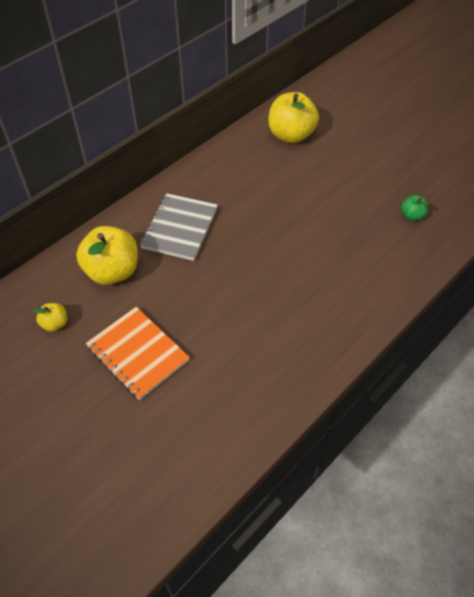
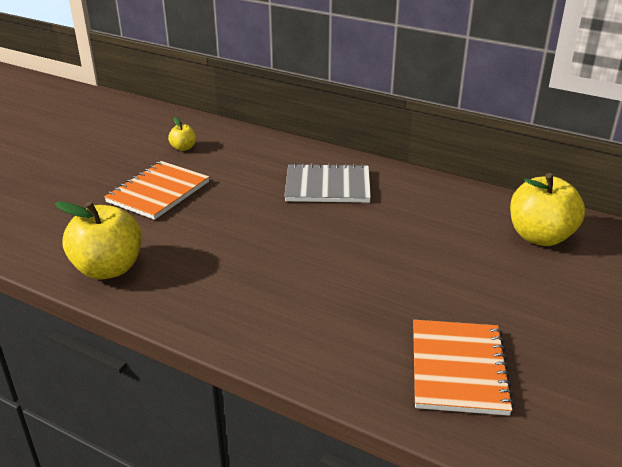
camera: 75 degrees right, 20 degrees down
yellow apple [76,226,138,285] -> yellow apple moved to [55,201,142,280]
green apple [401,195,429,221] -> orange notebook [413,320,514,416]

